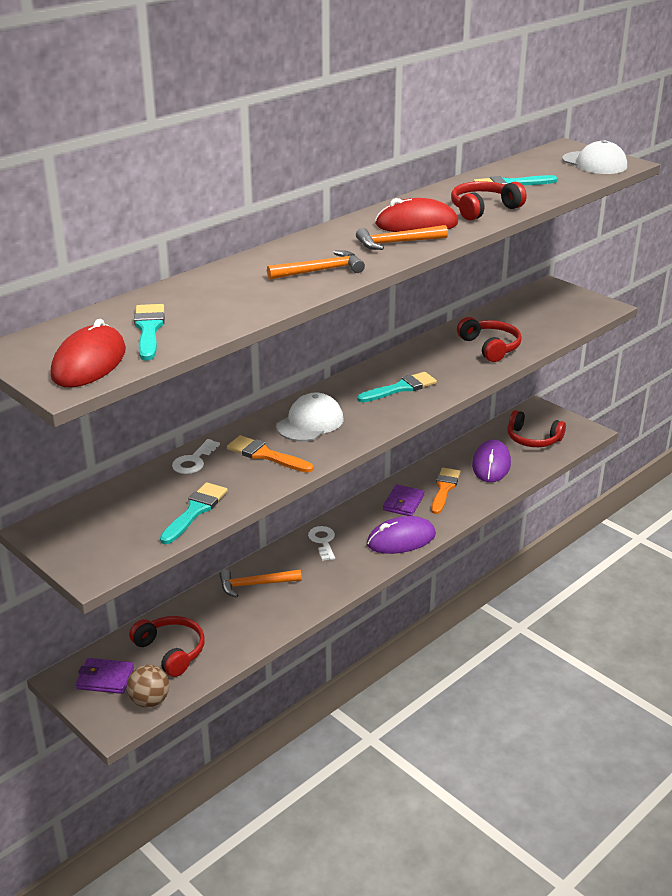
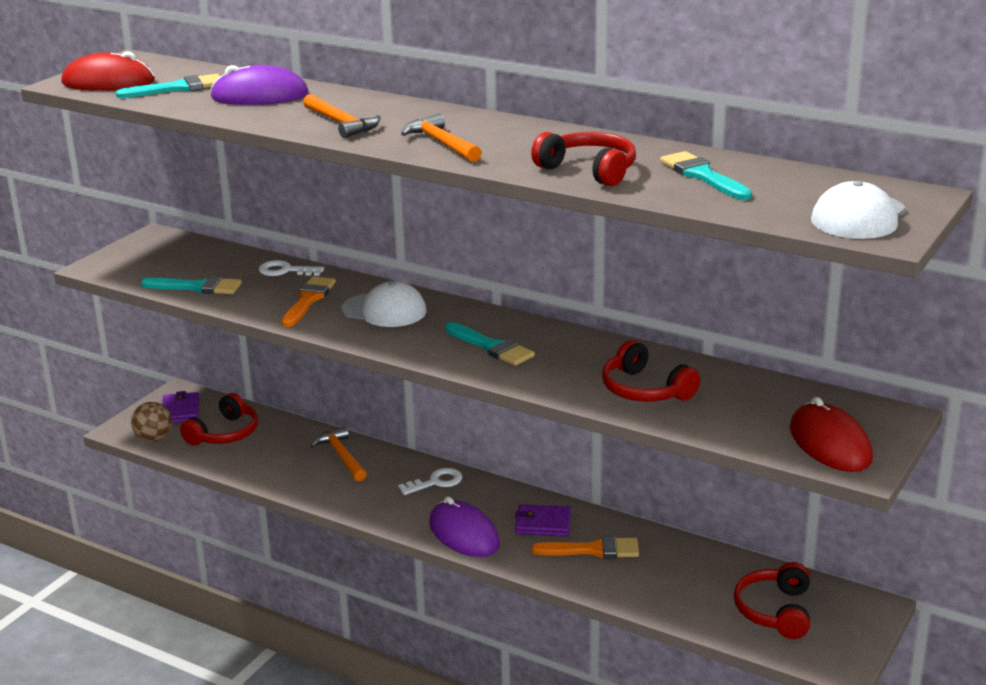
camera: 75 degrees right, 5 degrees down
red mouse [375,198,458,232] -> red mouse moved to [790,397,873,472]
red headphones [457,317,522,362] -> red headphones turned 90 degrees clockwise [602,340,700,402]
purple mouse [472,439,511,482] -> purple mouse moved to [210,65,309,105]

